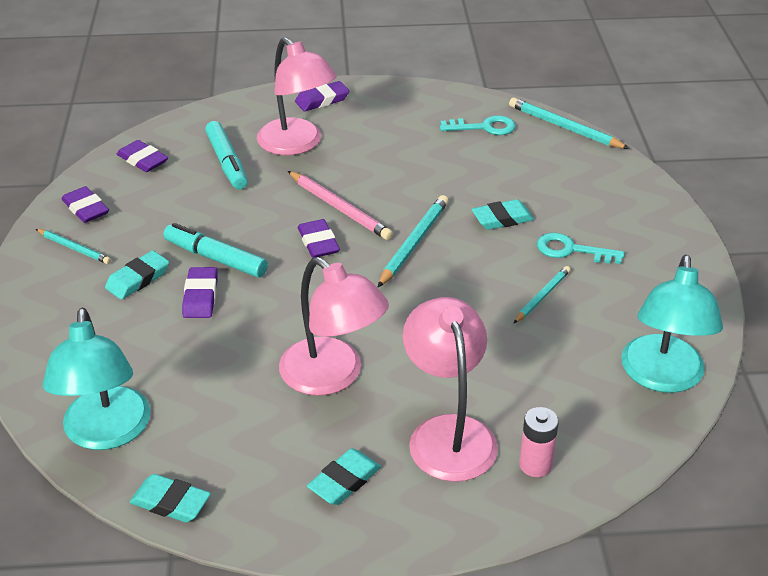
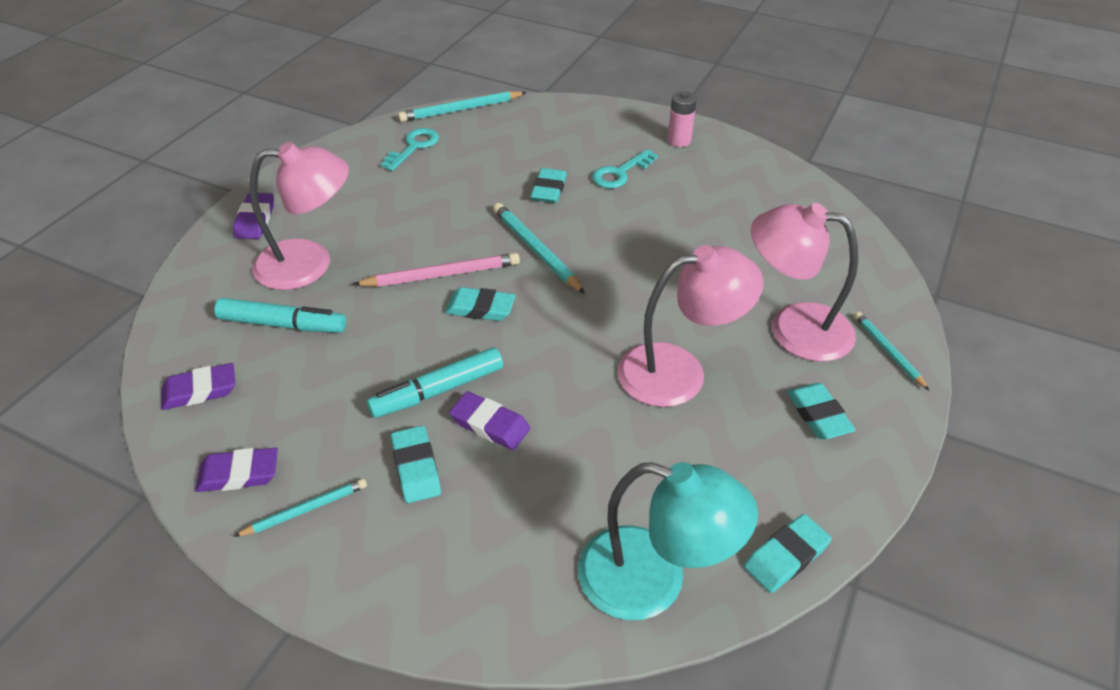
camera: 60 degrees left, 5 degrees up
purple eraser [298,219,340,258] -> turquoise eraser [445,287,515,321]
turquoise pencil [514,266,570,323] -> turquoise pencil moved to [854,312,929,390]
pink battery [519,407,559,477] -> pink battery moved to [667,91,697,147]
turquoise lamp [621,254,723,393] -> none

